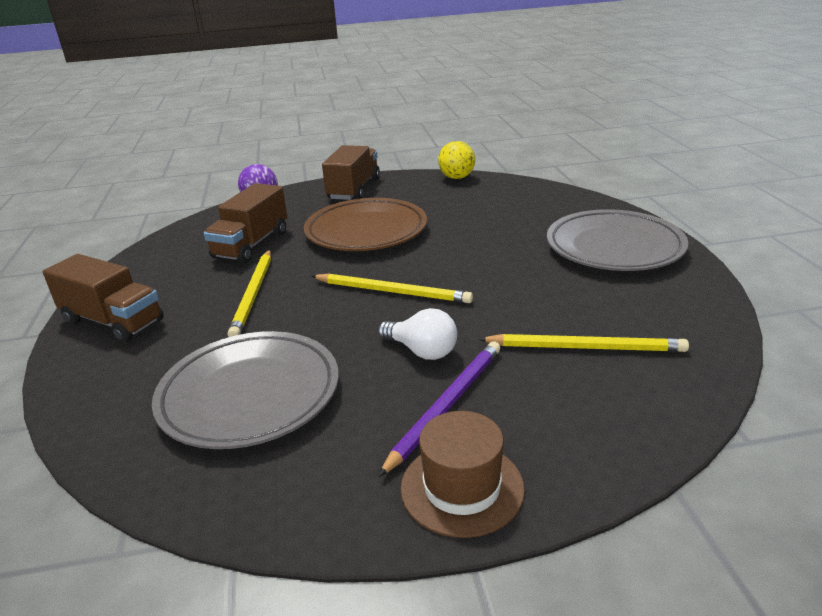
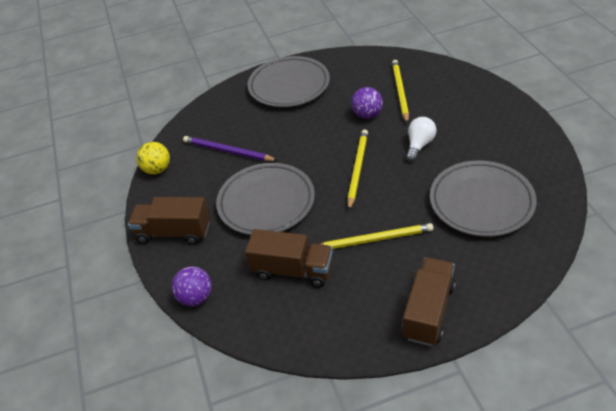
camera: 95 degrees left, 15 degrees up
brown plate [304,198,427,251] -> grey plate [216,163,315,235]
purple pencil [378,342,500,477] -> purple pencil moved to [183,136,278,161]
brown hat [401,411,525,538] -> none
none -> purple ball [351,87,383,119]

